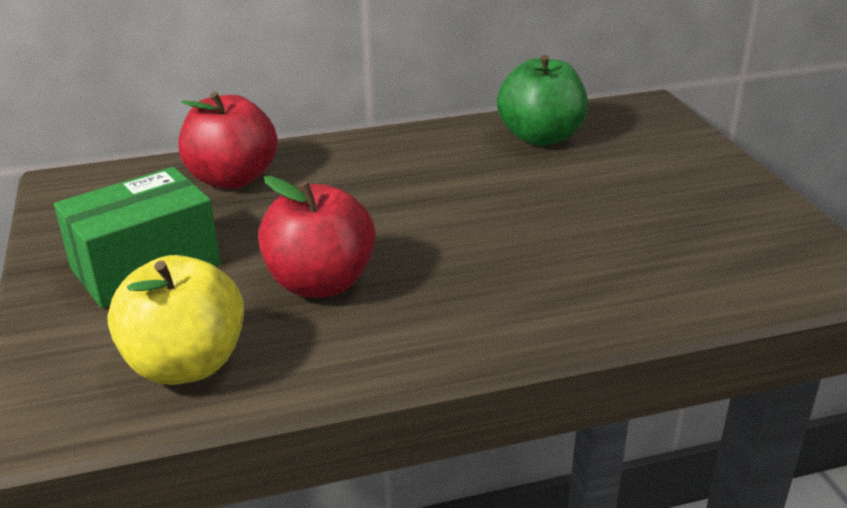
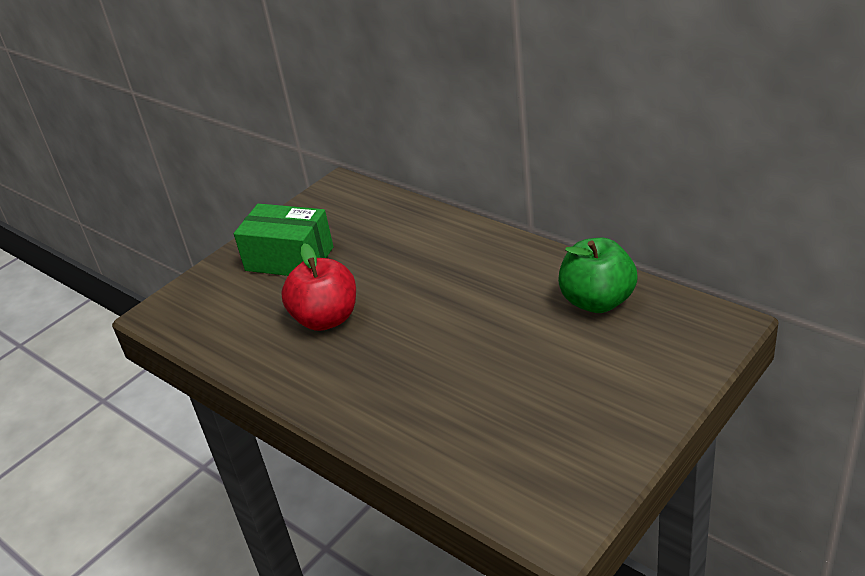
camera: 60 degrees right, 5 degrees up
yellow apple [107,255,244,385] -> none
red apple [178,92,278,189] -> none

